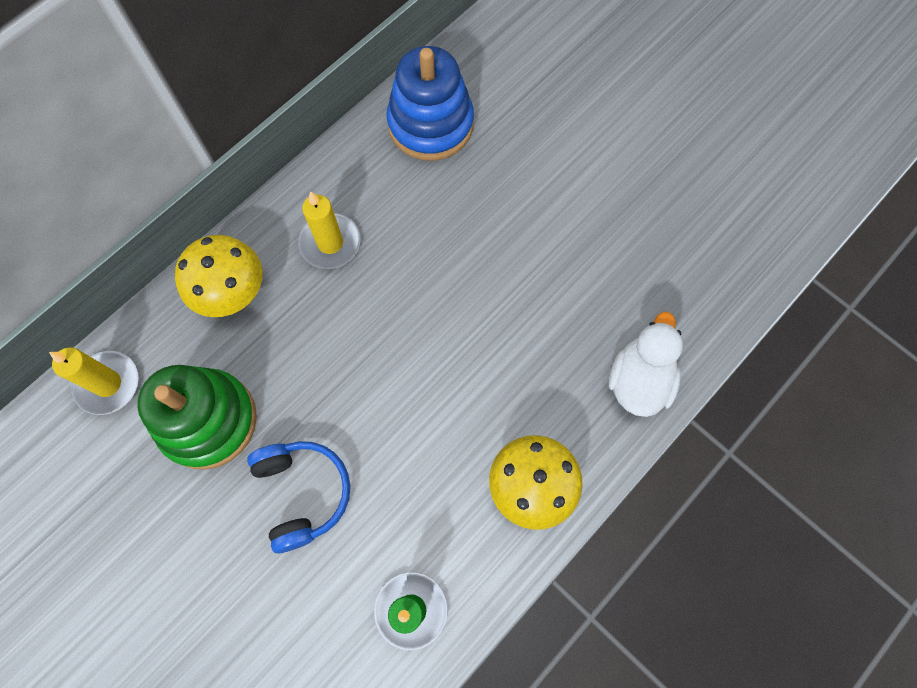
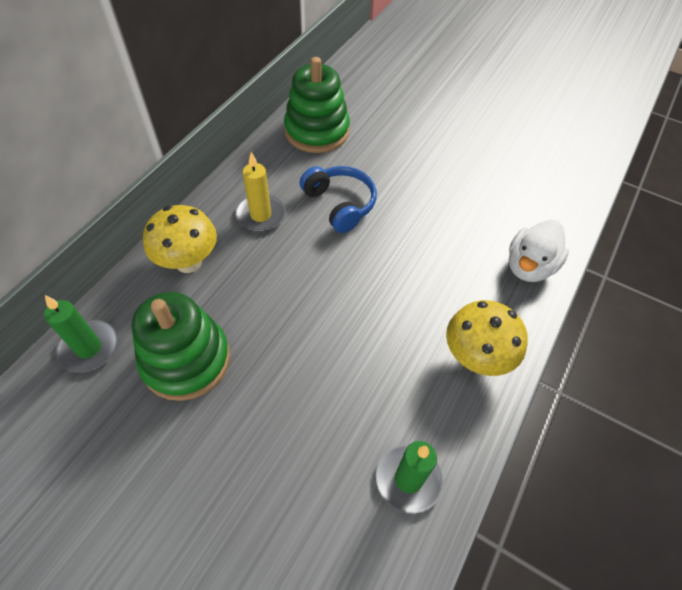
camera: 15 degrees left, 15 degrees down
yellow candle [49,347,139,415] -> green candle [44,295,118,373]
blue headphones [247,441,350,553] -> blue headphones moved to [300,166,377,233]
blue stacking toy [386,46,474,161] -> green stacking toy [284,57,350,153]
white duck [609,312,683,417] -> white duck turned 150 degrees counterclockwise [509,220,569,282]

